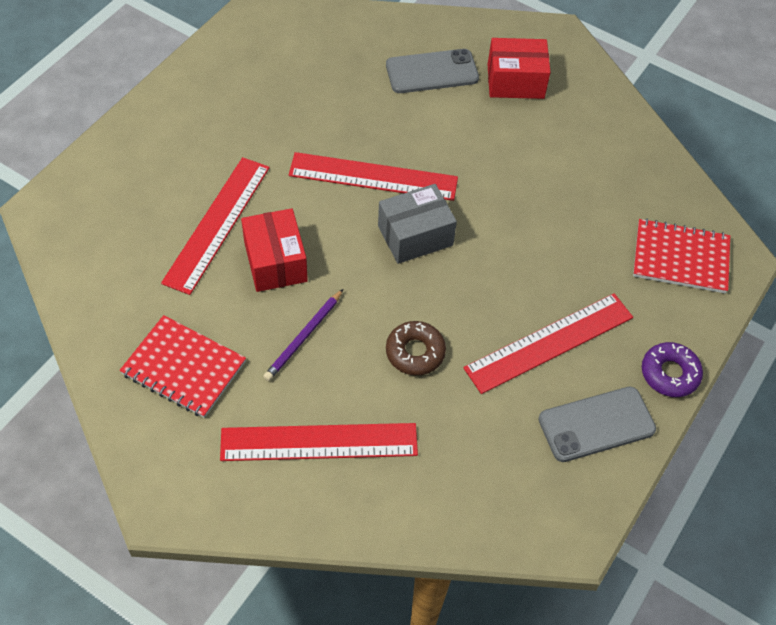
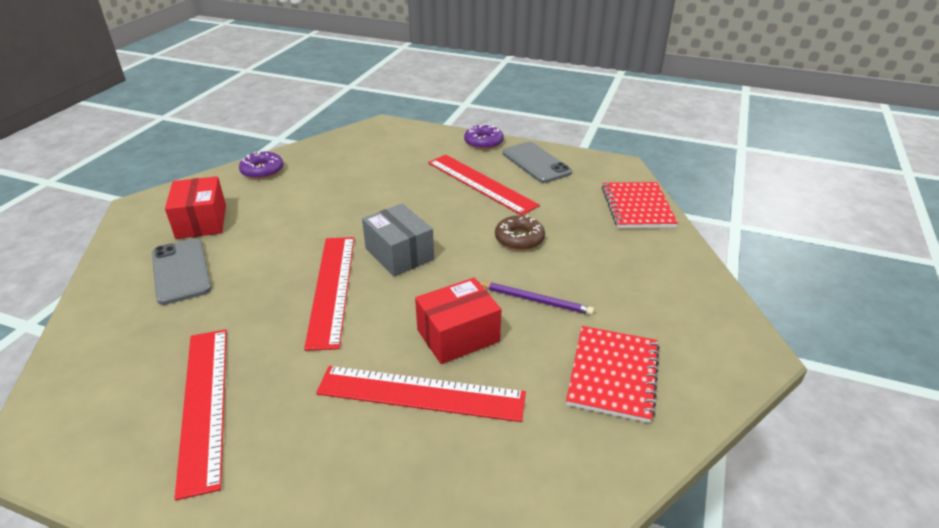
camera: 100 degrees left, 20 degrees down
red ruler [220,423,418,461] -> red ruler moved to [174,329,227,501]
red notebook [633,218,730,294] -> red notebook moved to [602,182,678,228]
none -> purple donut [239,152,284,179]

